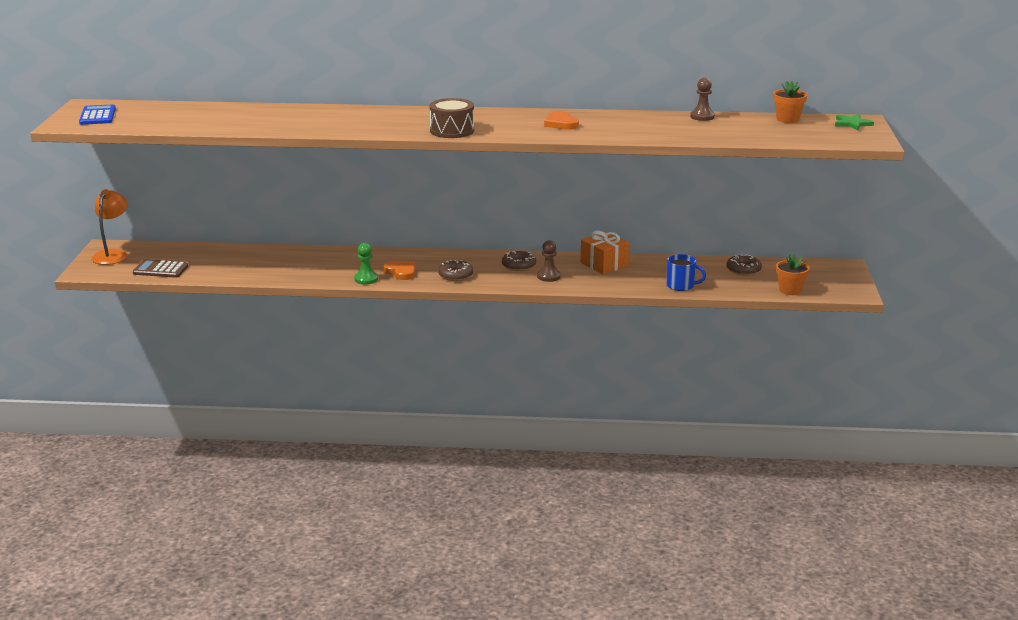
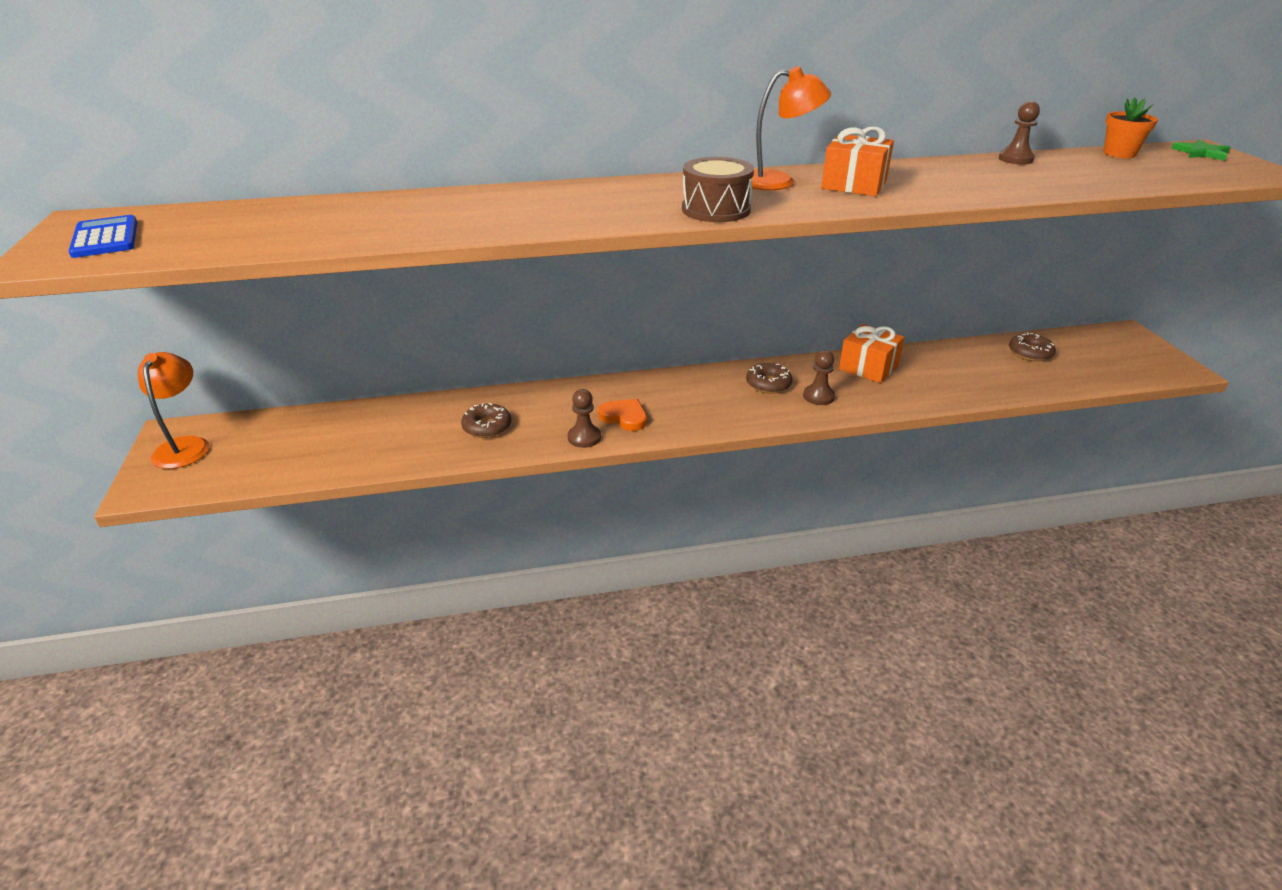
camera: 15 degrees left, 10 degrees up
brown calculator [133,259,188,278] -> none
green pawn [354,243,378,285] -> brown pawn [568,389,601,448]
brown donut [438,259,473,281] -> brown donut moved to [461,403,512,438]
orange heart [544,111,579,130] -> orange gift [821,127,894,196]
blue mug [666,254,706,291] -> none
orange flower pot [776,253,810,295] -> none
none -> orange lamp [751,66,831,190]

